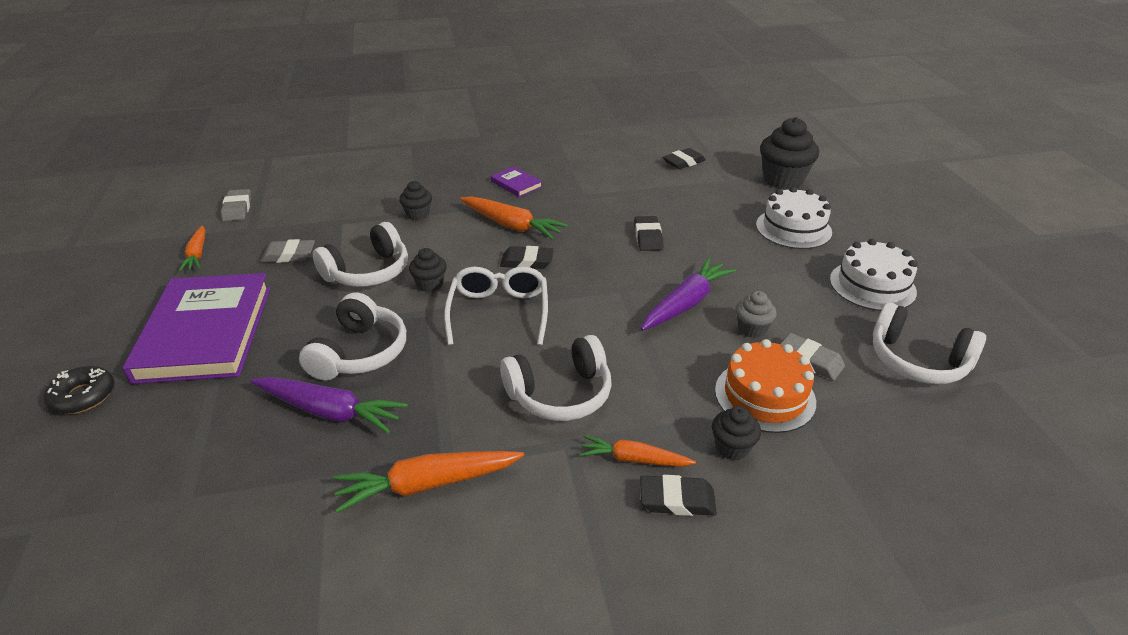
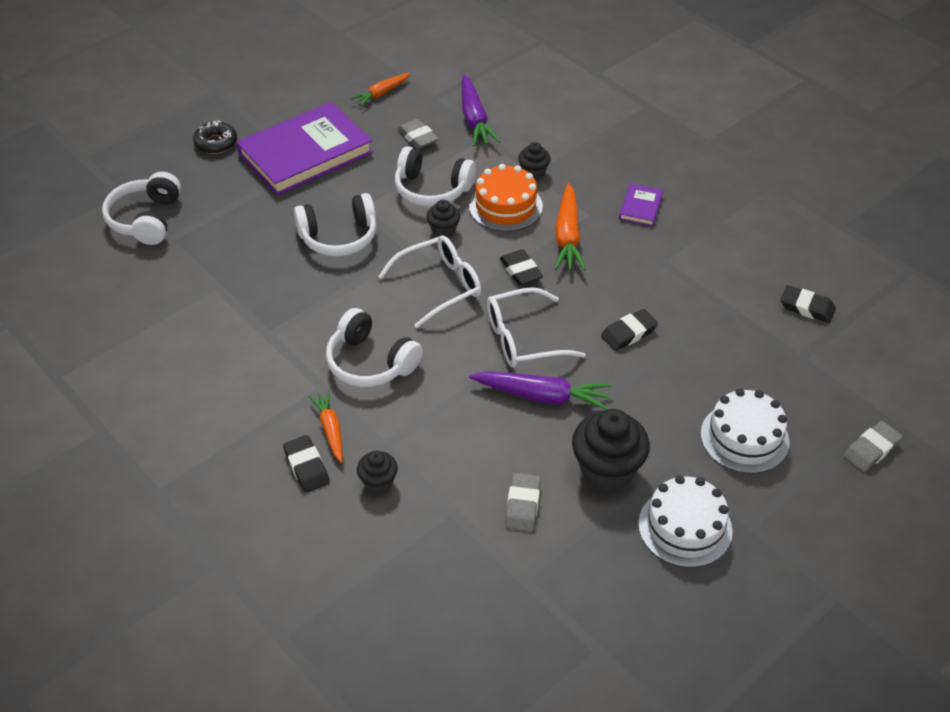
camera: 60 degrees right, 10 degrees up
grey eraser [221,189,251,221] -> grey eraser moved to [843,421,903,472]
purple carrot [250,377,408,434] -> purple carrot moved to [462,74,500,146]
orange carrot [334,451,524,513] -> none
orange cake [715,339,816,433] -> orange cake moved to [469,164,543,232]
grey cupcake [735,291,777,338] -> none
black cupcake [760,117,819,189] -> black cupcake moved to [572,409,650,491]
white headphones [873,302,986,384] -> white headphones moved to [102,172,181,245]
none -> white glasses [487,287,586,368]

